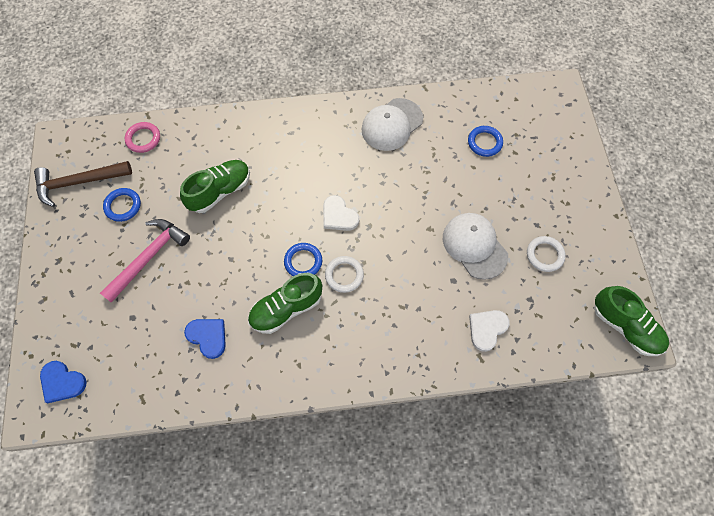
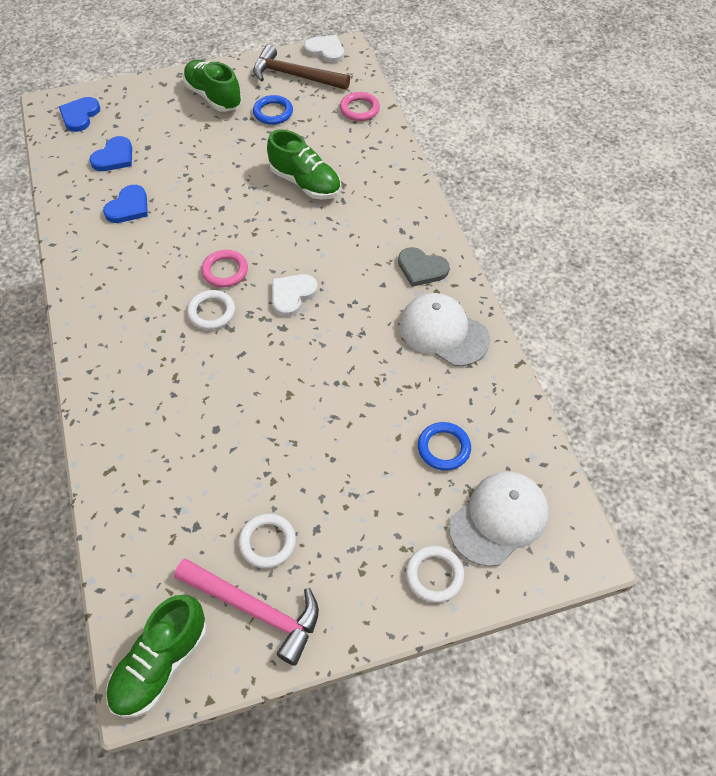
camera: 80 degrees right, 10 degrees down
brown hammer [34,161,132,207] -> brown hammer turned 45 degrees counterclockwise [253,45,350,90]
pink hammer [100,219,190,303] -> pink hammer moved to [174,558,319,666]
green shoe [248,273,322,334] -> green shoe moved to [183,60,242,112]
blue ring [284,243,322,276] -> pink ring [201,250,248,287]
white cap [443,213,508,280] -> white cap moved to [449,472,549,567]
white heart [469,310,510,352] -> white heart moved to [304,35,344,63]
none -> blue heart [89,136,132,171]
none -> grey heart [398,247,450,287]
none -> white ring [406,546,464,603]

